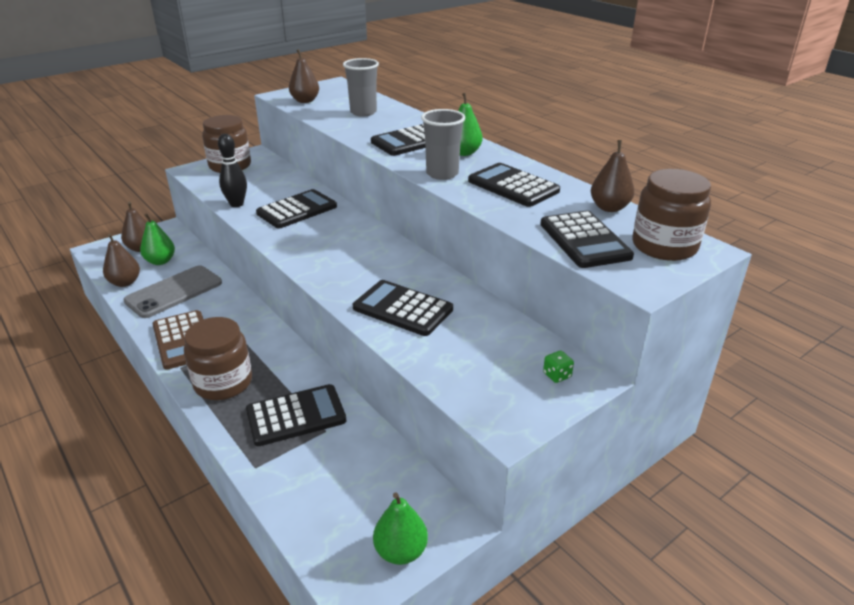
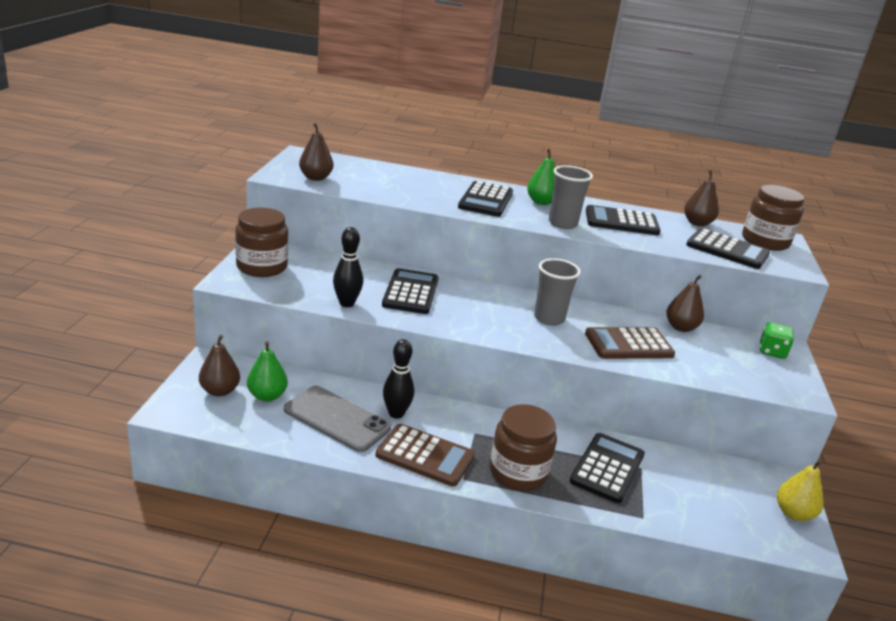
camera: 45 degrees left, 5 degrees down
brown pear [103,234,140,287] -> brown pear moved to [666,275,704,332]
grey phone [124,265,222,318] -> grey phone turned 60 degrees counterclockwise [284,386,391,452]
grey cup [343,58,379,117] -> grey cup moved to [534,258,581,326]
black calculator [353,280,453,336] -> brown calculator [585,327,675,359]
green pear [373,492,428,565] -> yellow pear [777,459,824,521]
green dice [543,351,574,383] -> green dice [760,322,794,359], size x1.54
none -> black bowling pin [383,339,414,419]

